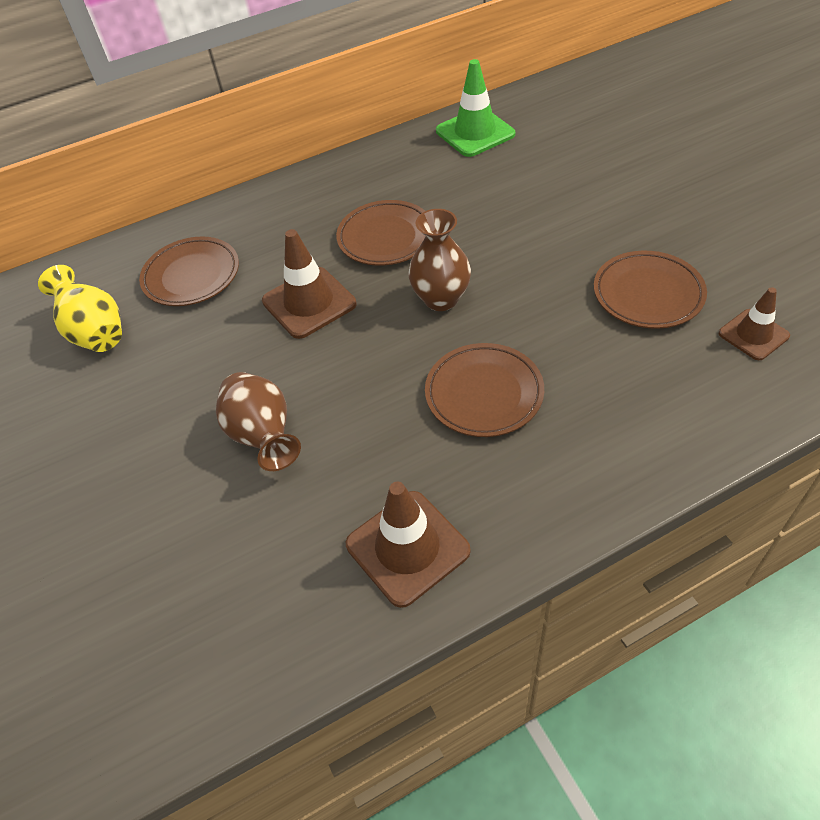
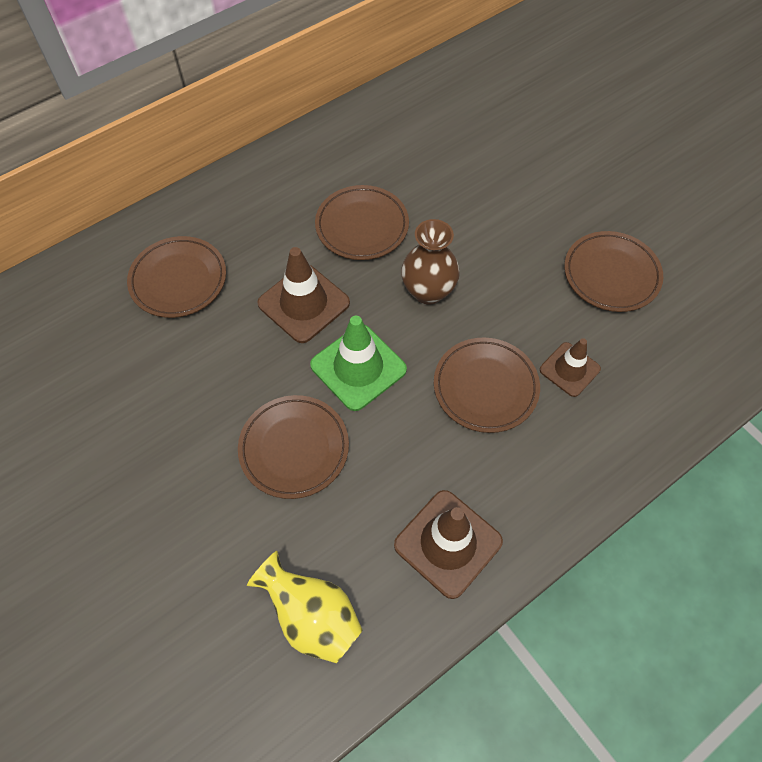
camera: 15 degrees left, 10 degrees up
yellow vase [38,265,122,352] -> yellow vase moved to [247,551,363,663]
brown vase [216,372,301,471] -> brown plate [238,395,349,499]
green traffic cone [436,59,515,157] -> green traffic cone moved to [310,316,407,411]
brown traffic cone [719,287,790,360] -> brown traffic cone moved to [540,338,601,397]

